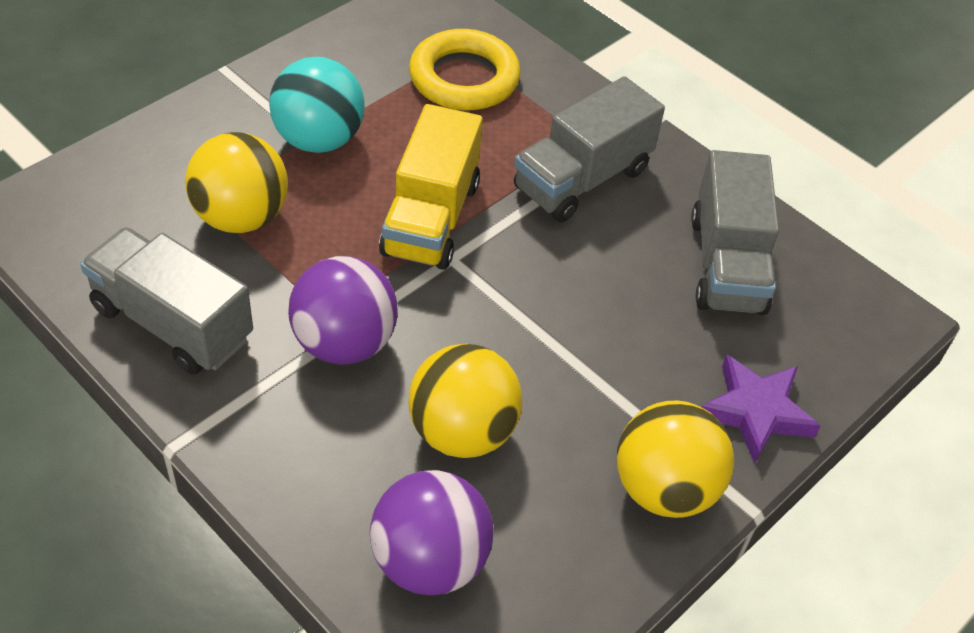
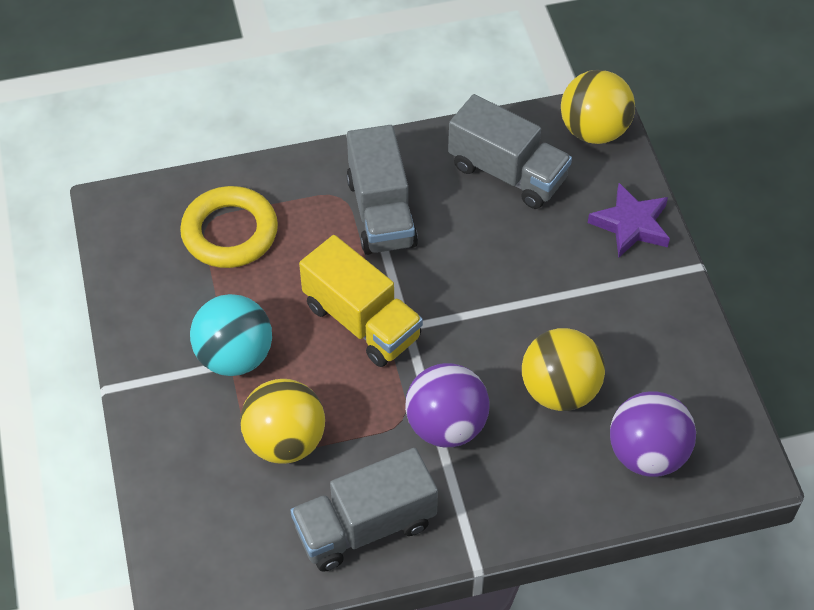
camera: 55 degrees left, 5 degrees up
yellow ball [617,400,734,518] -> yellow ball moved to [561,70,635,144]

